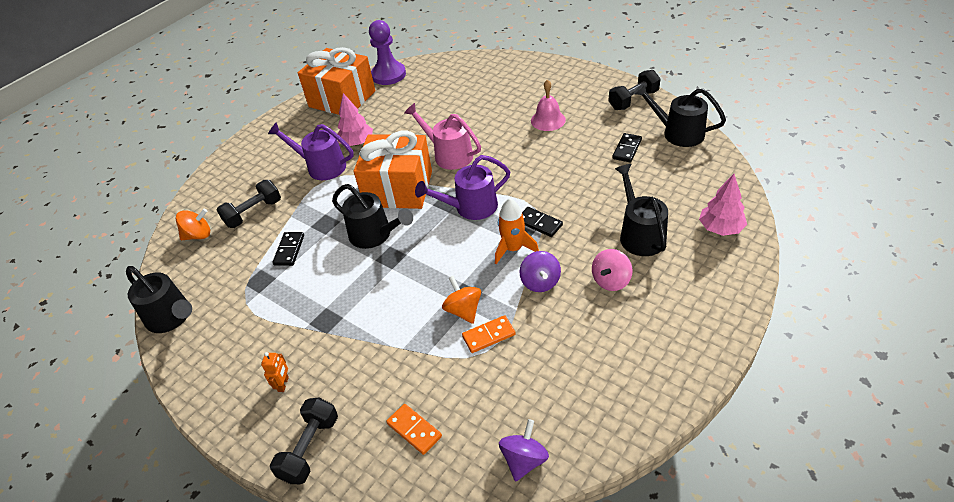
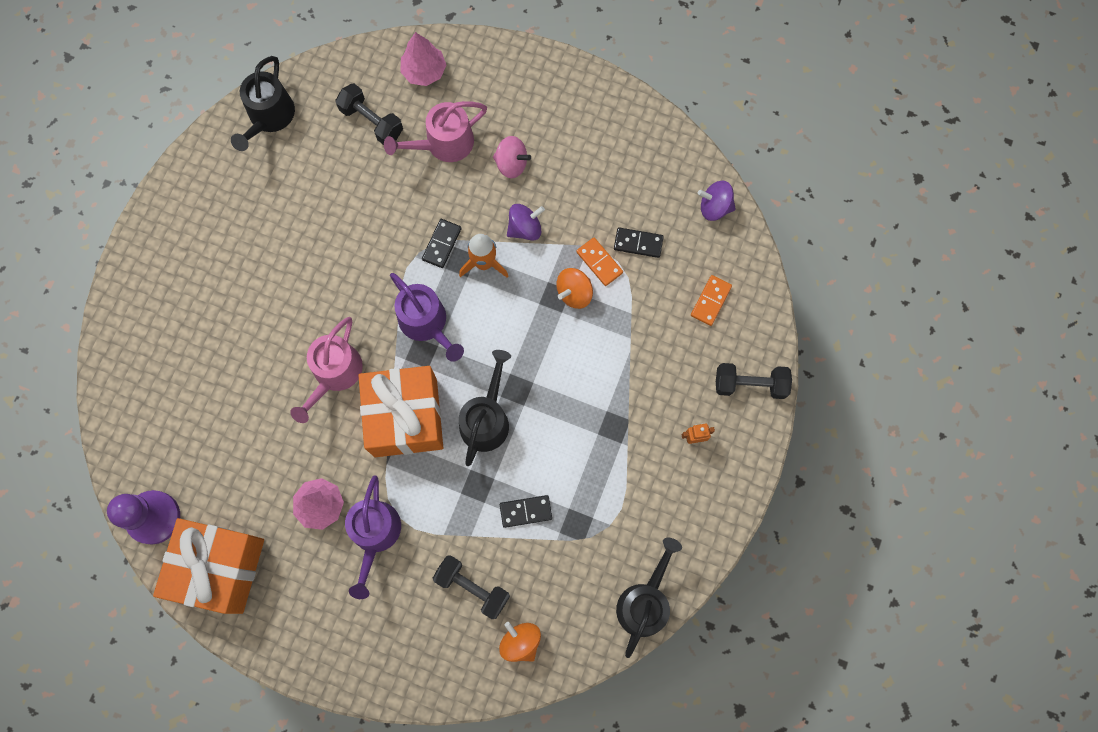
camera: 110 degrees left, 30 degrees up
pink bell [531,79,566,131] -> none
black dumbbell [609,70,660,110] -> black dumbbell moved to [335,84,403,145]
black domino [612,133,642,163] -> black domino moved to [614,227,664,258]
black watering can [615,164,668,256] -> pink watering can [384,101,487,162]

